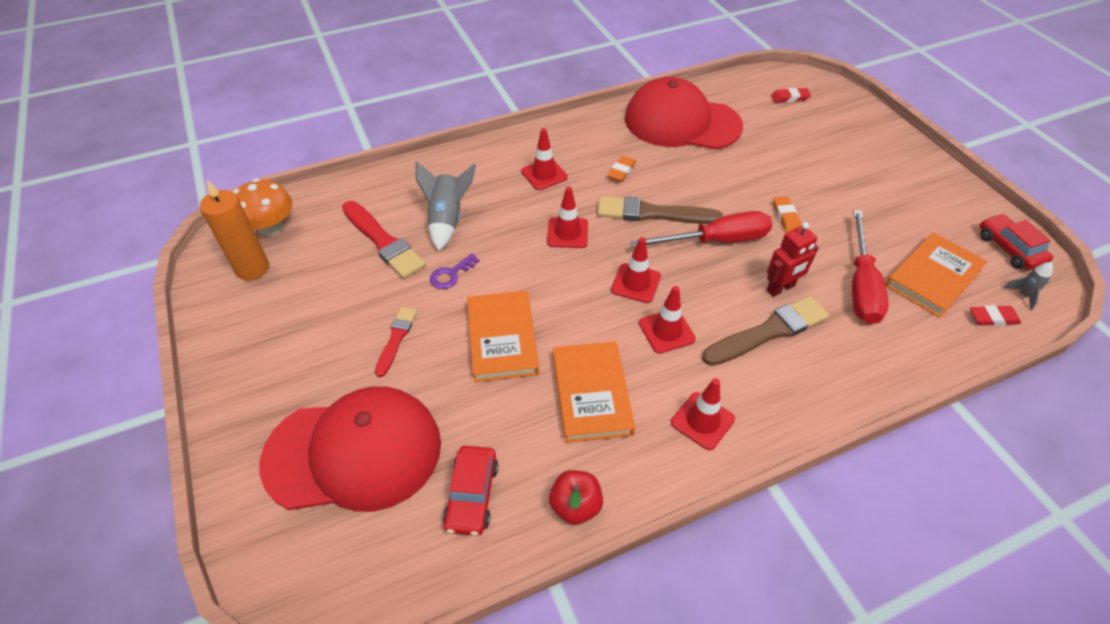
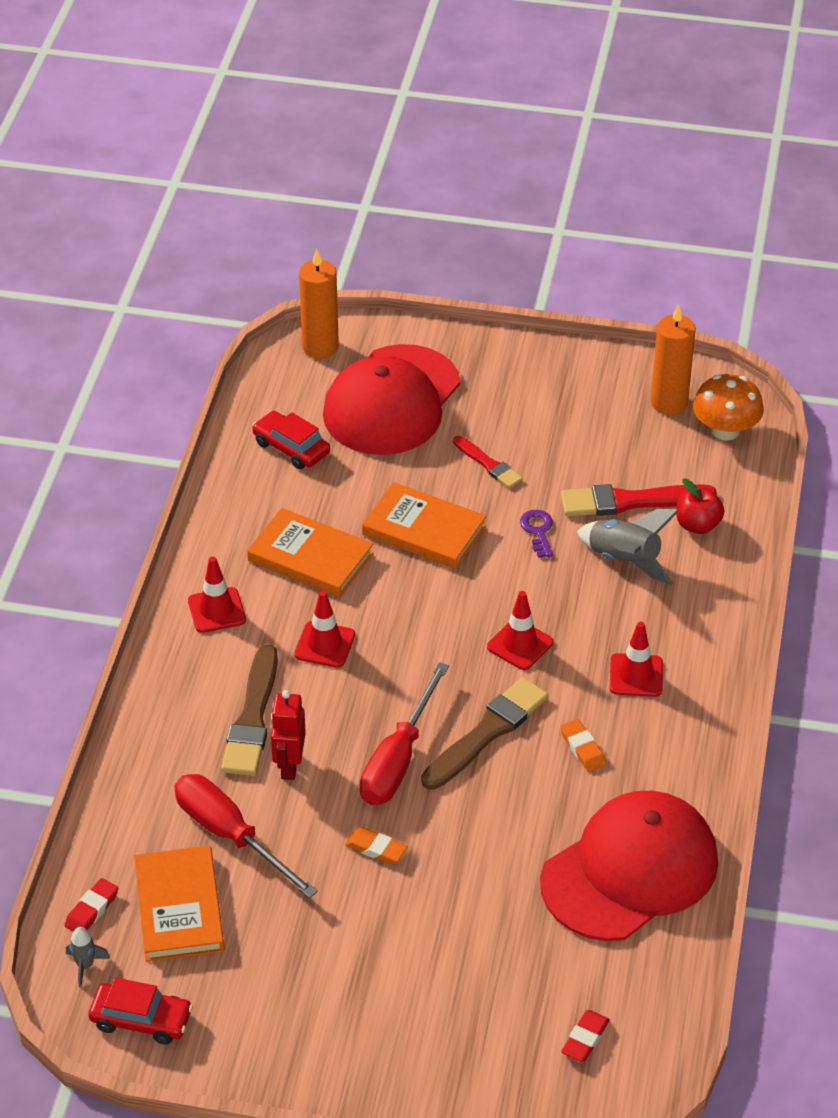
camera: 125 degrees right, 5 degrees down
red apple [549,470,603,525] -> red apple moved to [676,478,724,534]
red traffic cone [611,237,661,303] -> none
none -> orange candle [299,249,339,359]

